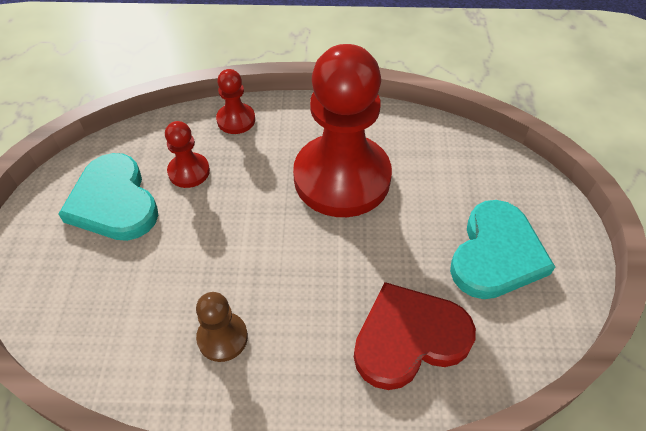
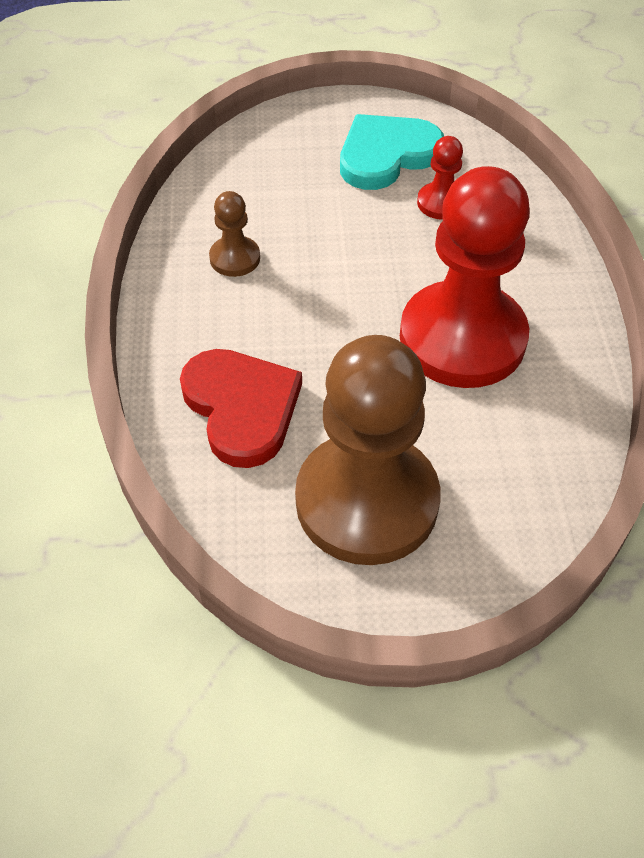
camera: 85 degrees right, 0 degrees up
red pawn [216,69,255,134] -> none
turquoise heart [450,200,555,299] -> brown pawn [295,335,440,565]

